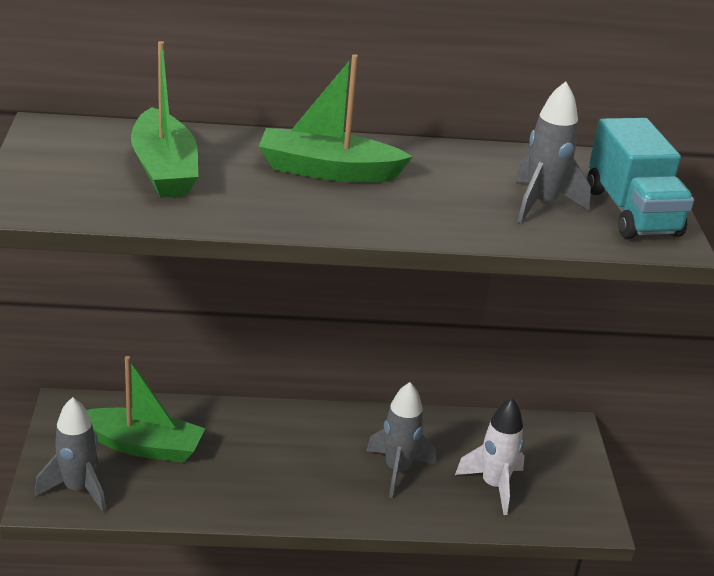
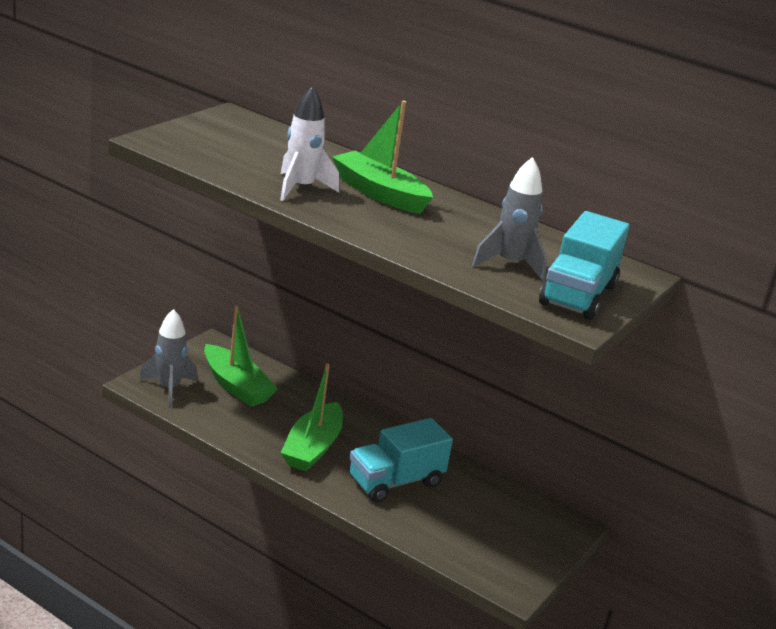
camera: 35 degrees right, 5 degrees down
green boat [131,41,198,198] -> green boat moved to [281,363,343,471]
grey rocket [366,382,436,498] -> turquoise truck [350,418,453,502]
white rocket [455,398,525,515] -> white rocket moved to [280,86,339,201]

